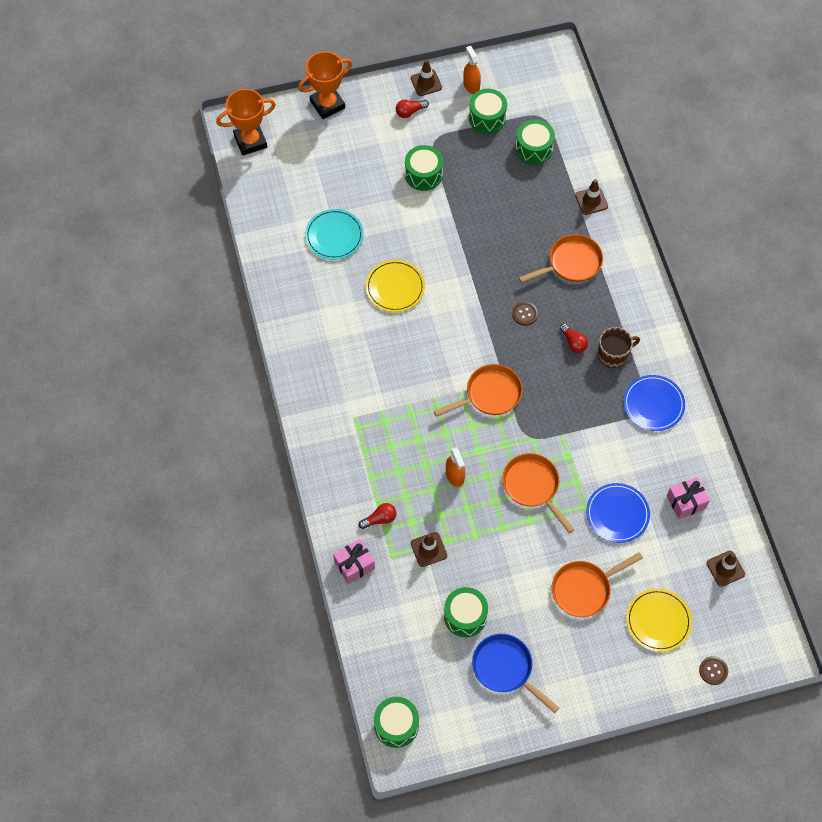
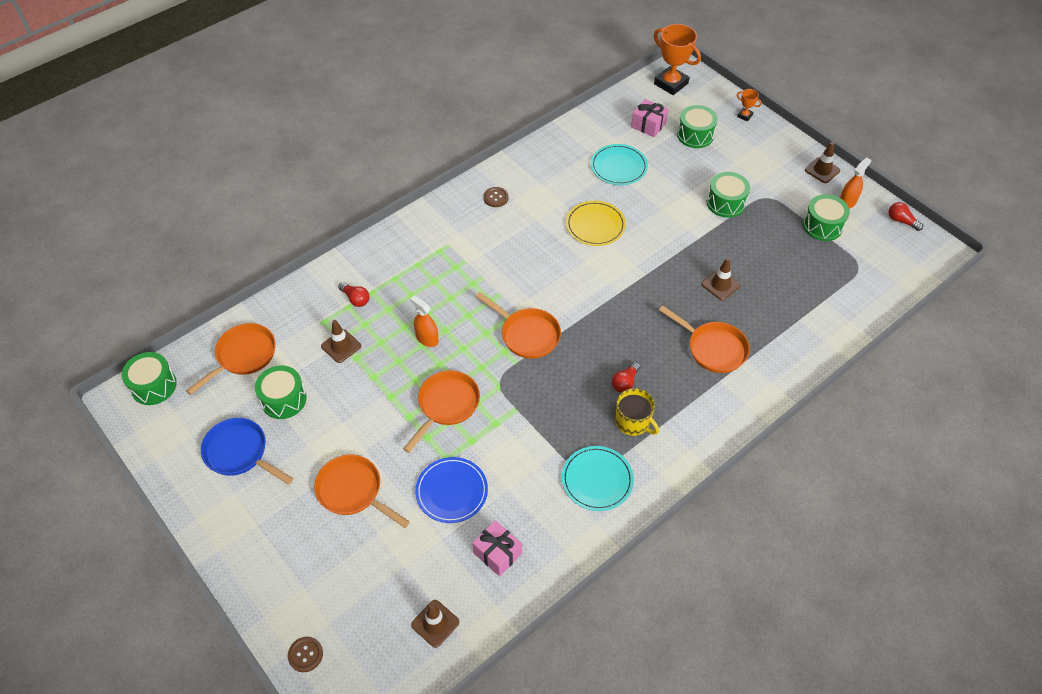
camera: 65 degrees right, 10 degrees down
orange trophy [298,51,352,119] -> orange trophy [737,89,762,121], size x0.46
pink gift [333,539,375,584] -> pink gift moved to [631,99,668,137]
red light bulb [396,100,429,118] -> red light bulb moved to [889,202,923,231]
orange spray bottle [446,448,465,487] -> orange spray bottle turned 90 degrees clockwise [410,295,439,347]
blue pan [472,634,559,713] -> blue pan turned 75 degrees counterclockwise [201,418,293,485]
brown button [512,302,538,326] -> brown button moved to [483,187,508,207]
green drum [515,119,555,165] -> green drum moved to [677,105,718,148]
brown traffic cone [575,179,608,215] -> brown traffic cone moved to [701,258,740,300]
brown mug [598,327,640,368] -> yellow mug [615,388,659,436]
blue plate [623,375,685,431] -> turquoise plate [562,446,634,511]
yellow plate [626,588,692,652] -> none
none -> orange pan [186,323,276,395]

